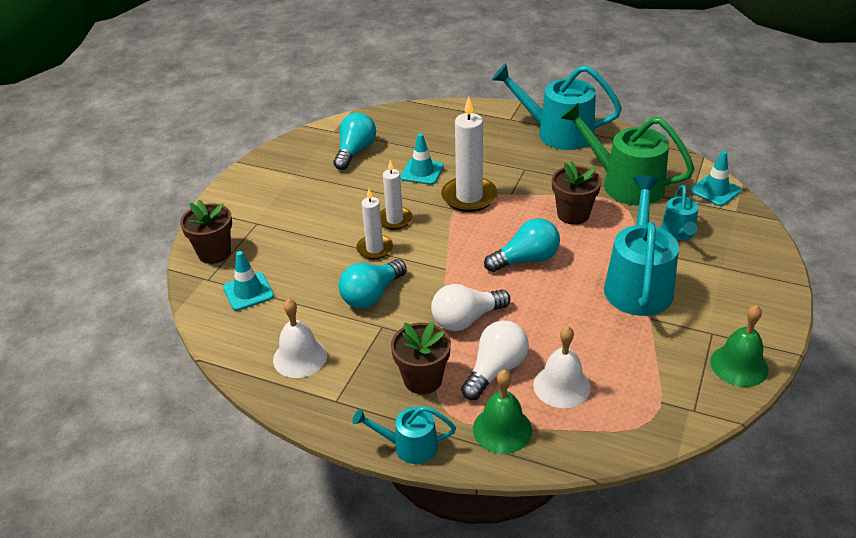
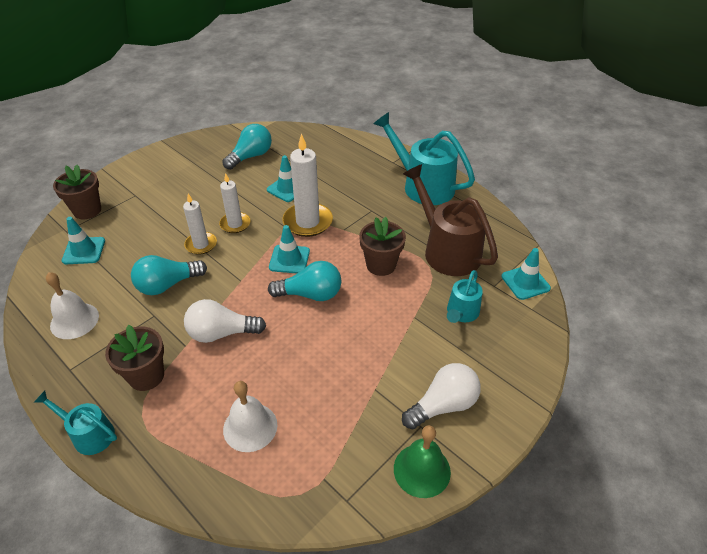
camera: 20 degrees right, 5 degrees up
white light bulb [461,320,529,400] -> white light bulb moved to [402,363,481,429]
green bell [473,370,532,454] -> none
green watering can [561,103,695,205] -> brown watering can [403,164,498,276]
turquoise watering can [604,176,679,316] -> none
none -> turquoise traffic cone [269,225,310,273]

